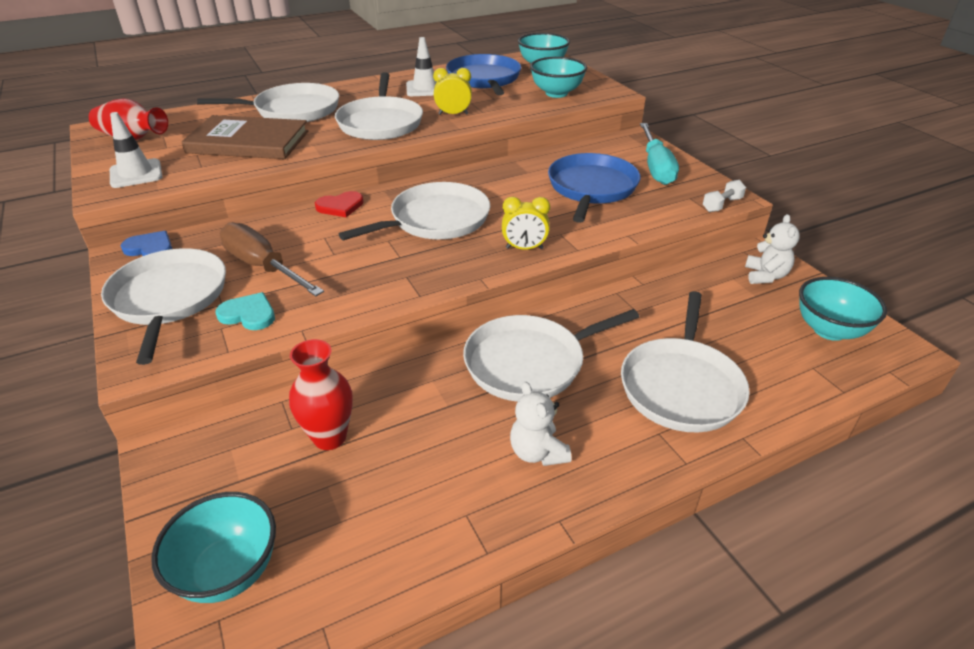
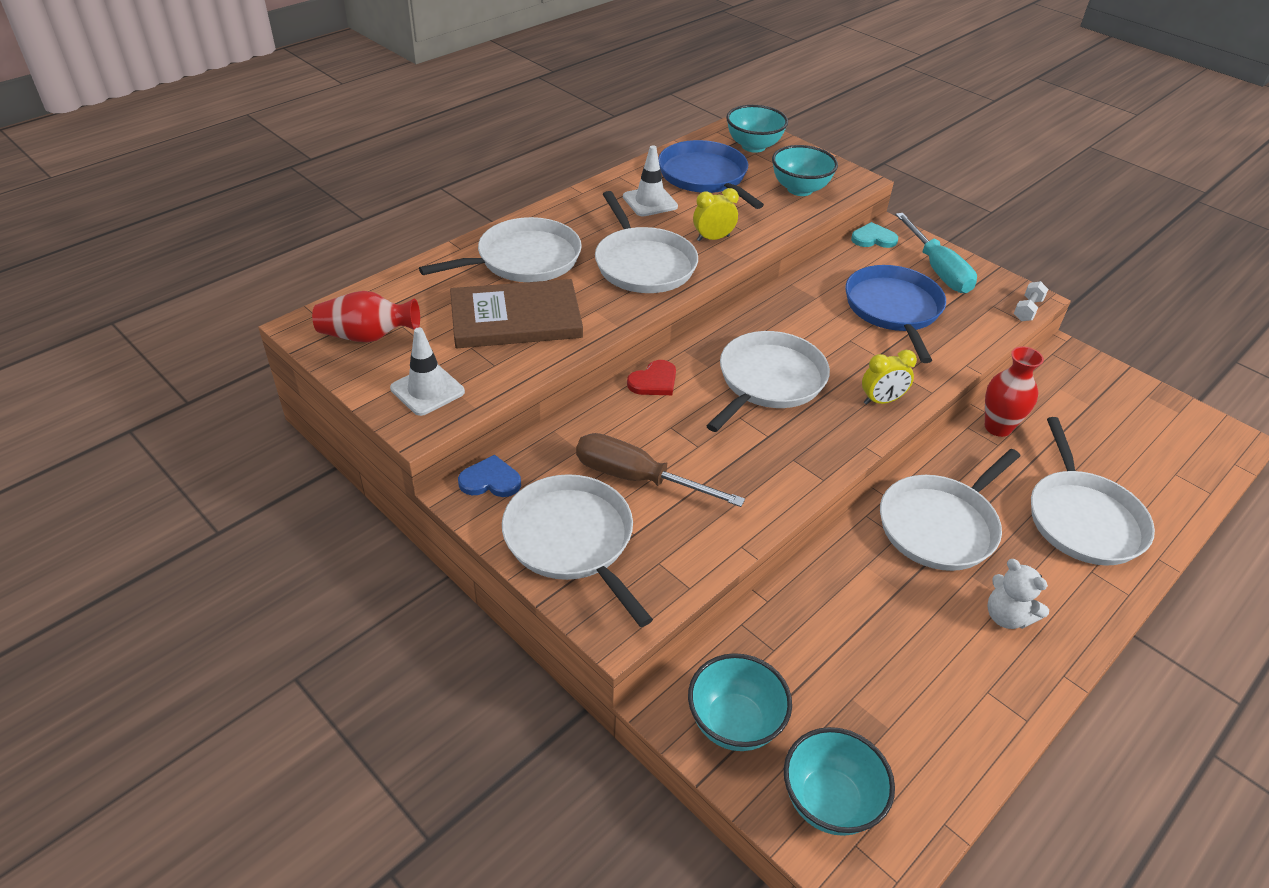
camera: 20 degrees left, 5 degrees up
turquoise heart [216,292,275,330] -> turquoise heart moved to [851,222,898,248]
red vase [289,339,353,450] -> red vase moved to [985,346,1044,437]
white teddy bear [745,214,800,284] -> none
turquoise bowl [799,277,887,341] -> turquoise bowl moved to [688,653,792,751]

